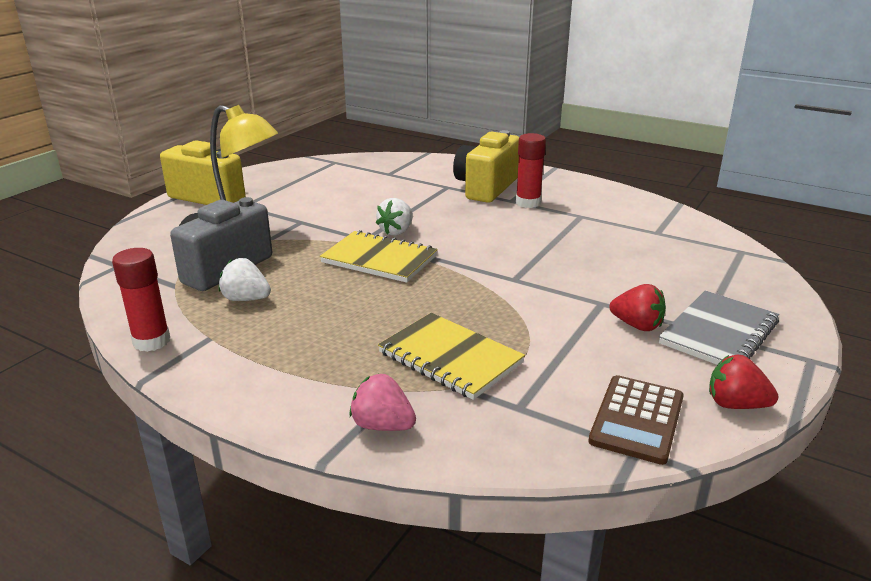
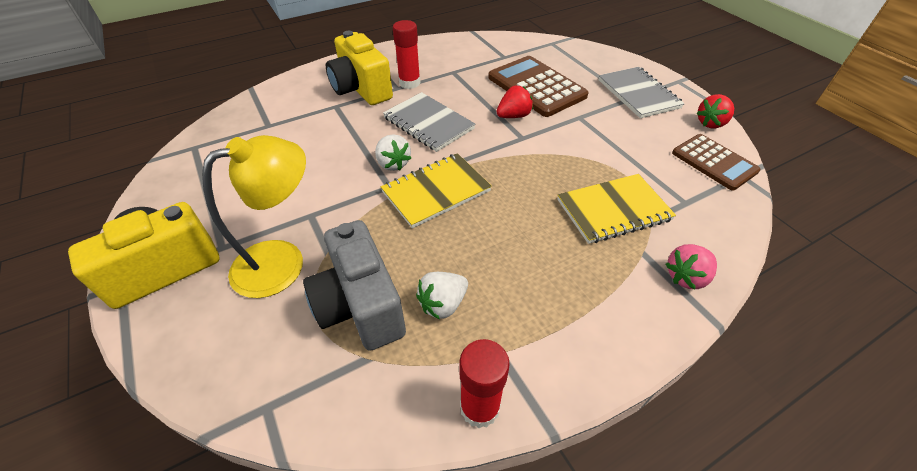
camera: 60 degrees left, 20 degrees up
red strawberry [609,284,666,331] -> red strawberry moved to [496,85,533,118]
none -> grey notebook [383,92,475,152]
none -> brown calculator [488,56,589,117]

